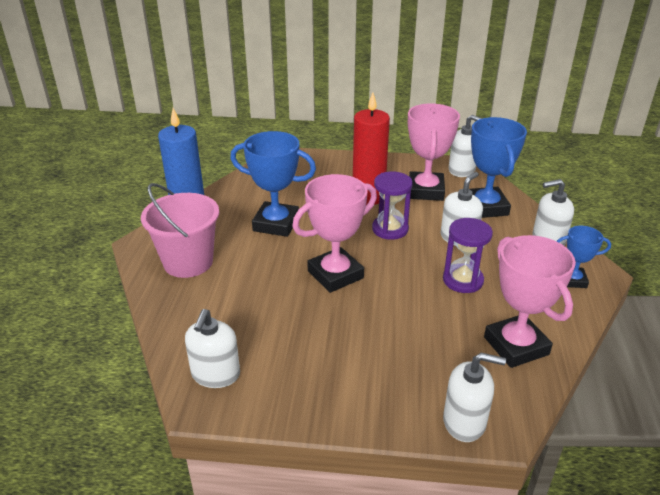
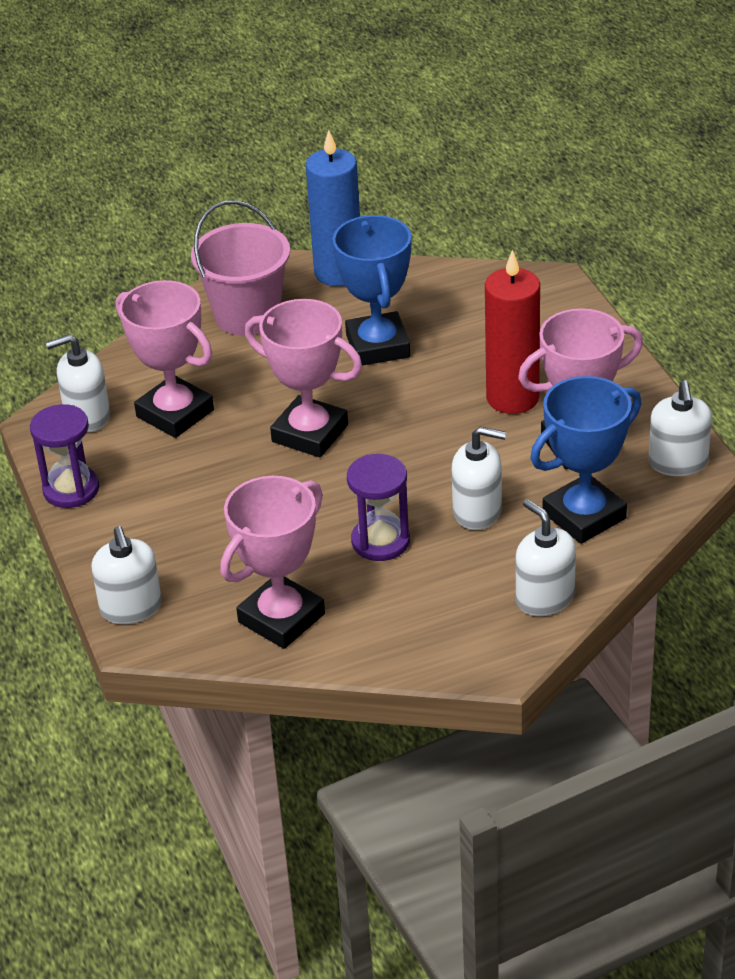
camera: 65 degrees right, 5 degrees up
purple hourglass [372,171,413,240] -> purple hourglass moved to [30,404,99,508]
blue trophy [557,226,611,288] -> none
none -> pink trophy [116,280,214,438]

